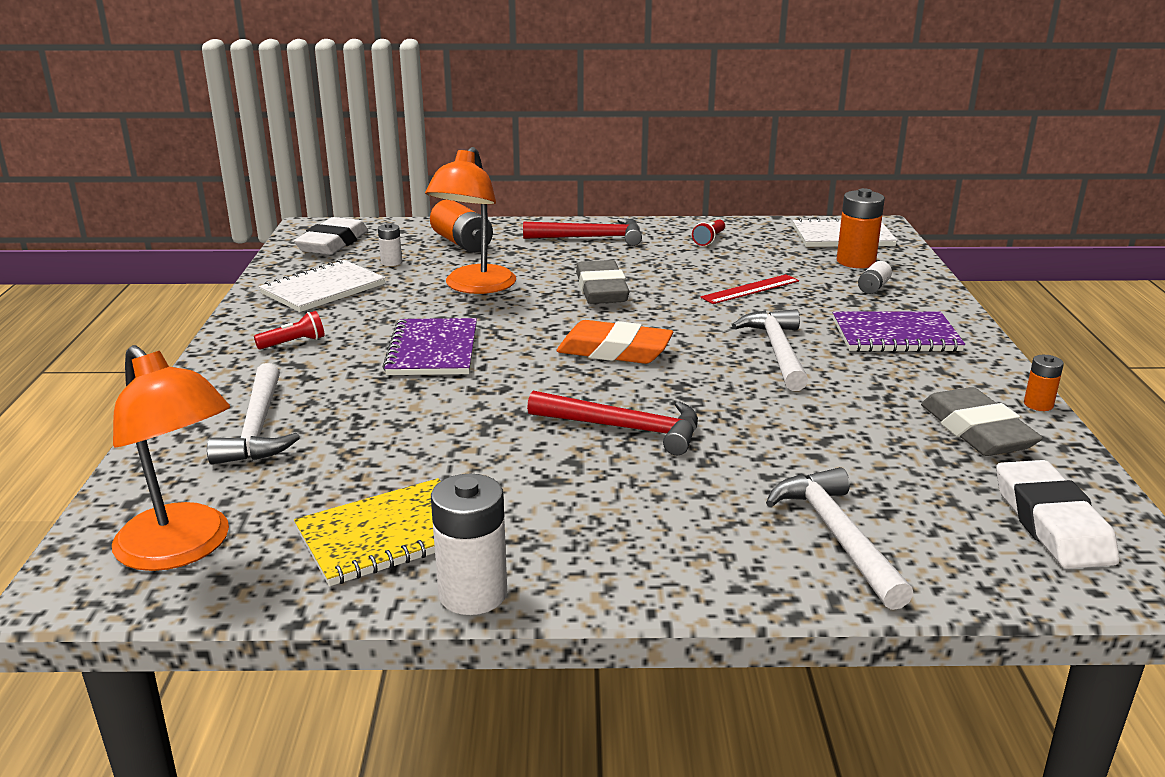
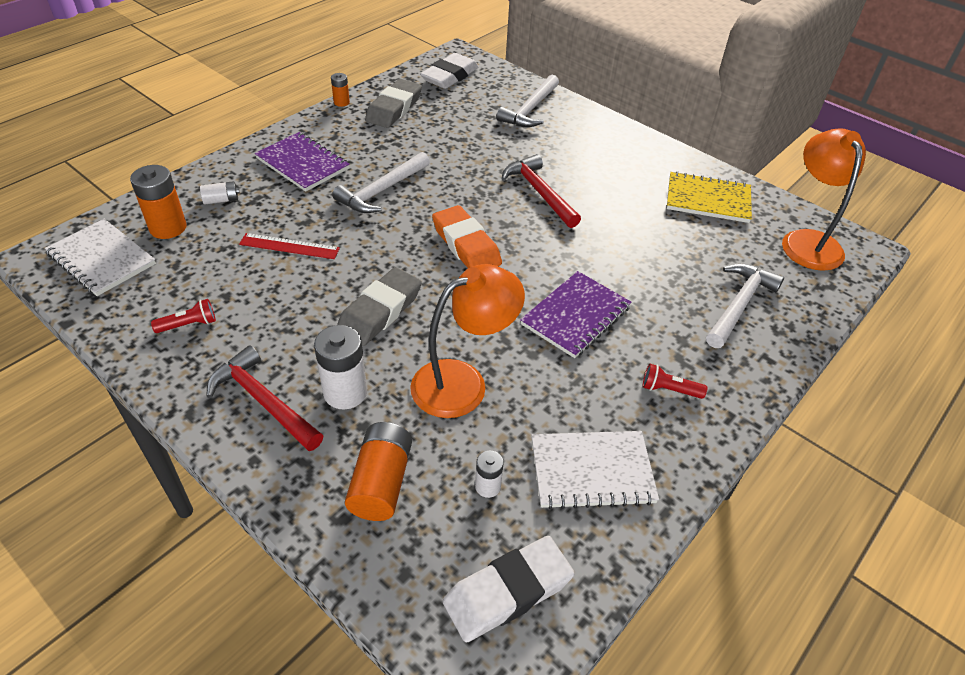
camera: 140 degrees left, 20 degrees up
white battery [431,474,507,615] -> white battery moved to [314,325,367,409]

